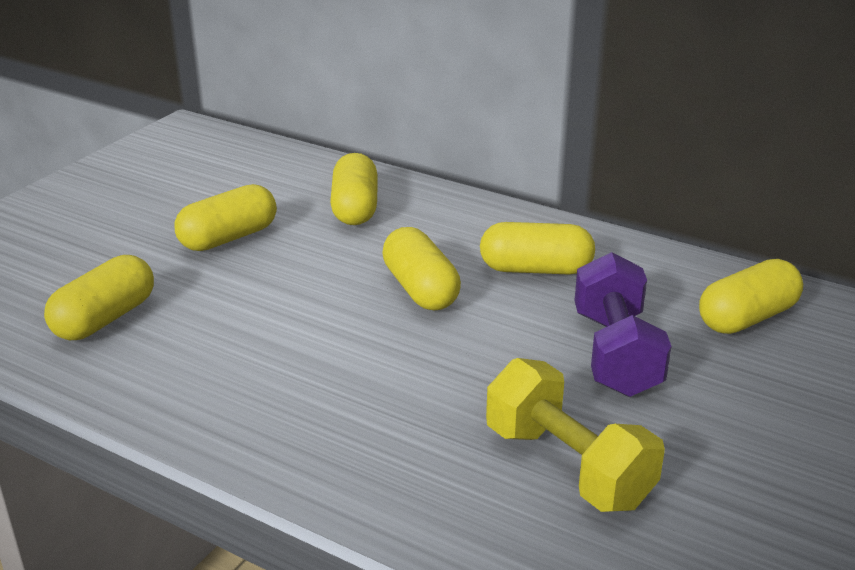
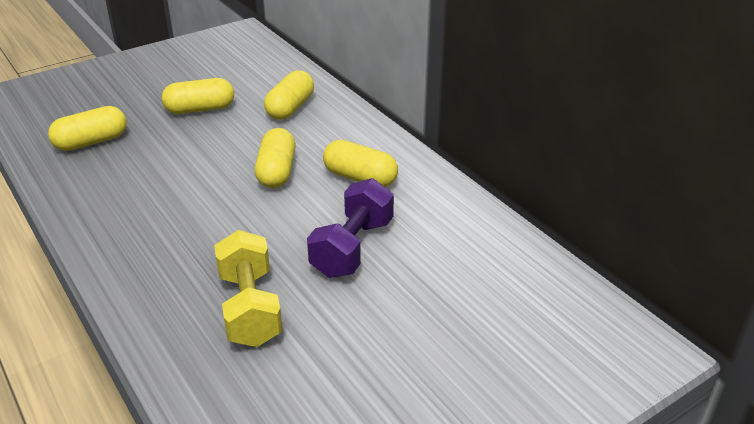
camera: 25 degrees right, 5 degrees up
yellow capsule [699,259,803,334] -> none

